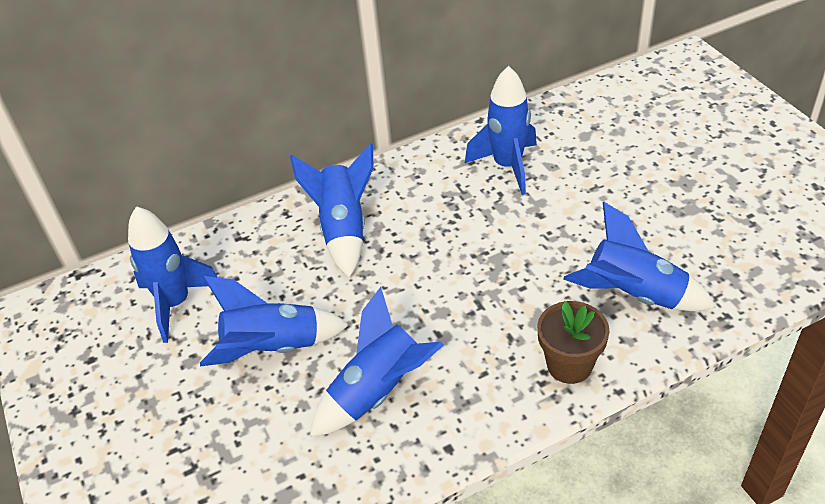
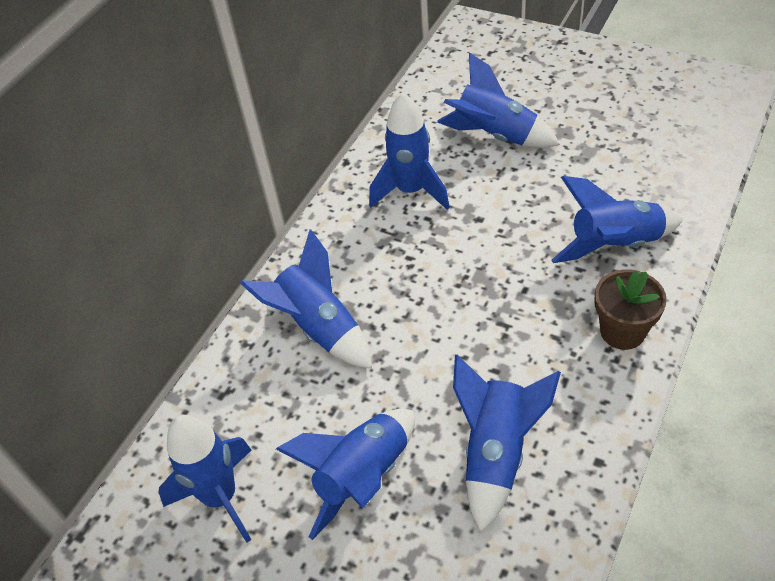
camera: 35 degrees left, 5 degrees up
none -> blue rocket [437,52,560,148]

